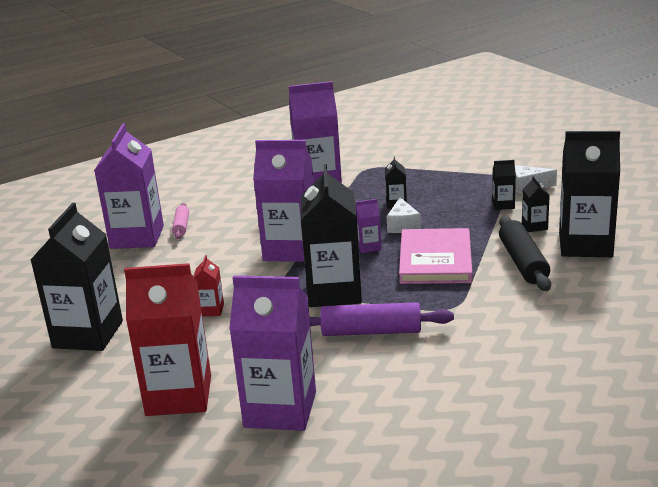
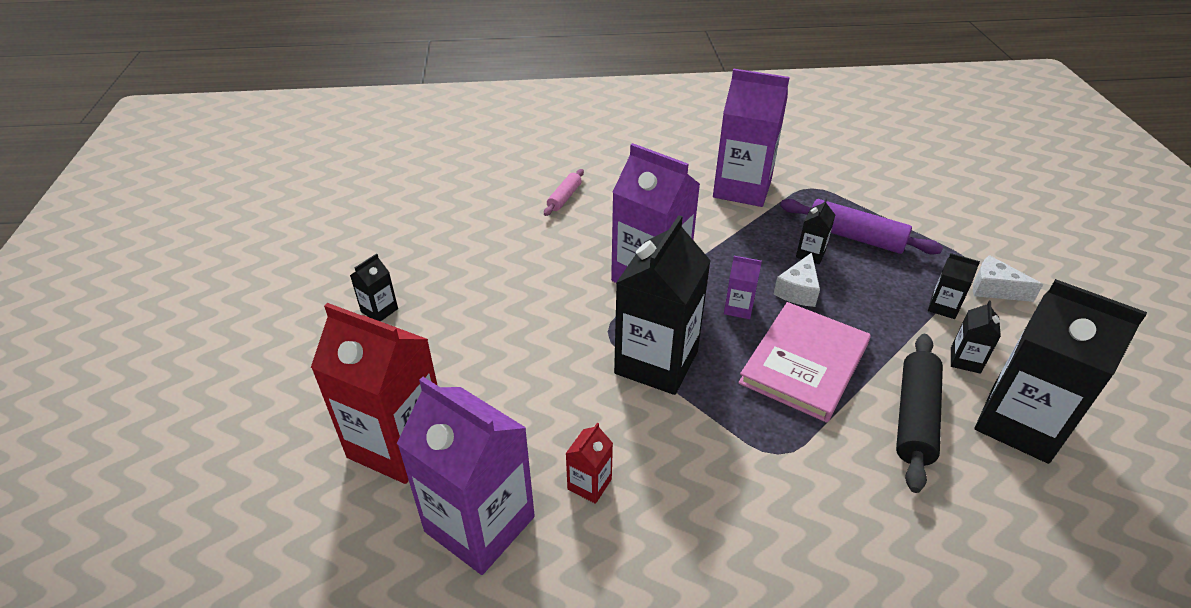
camera: 25 degrees right, 15 degrees up
black carton [31,203,123,351] -> black carton [350,253,398,322], size x0.44
purple carton [94,124,164,249] -> none
red carton [193,255,224,316] -> red carton moved to [565,423,613,504]
purple rolling pin [309,302,454,336] -> purple rolling pin moved to [780,199,943,255]

